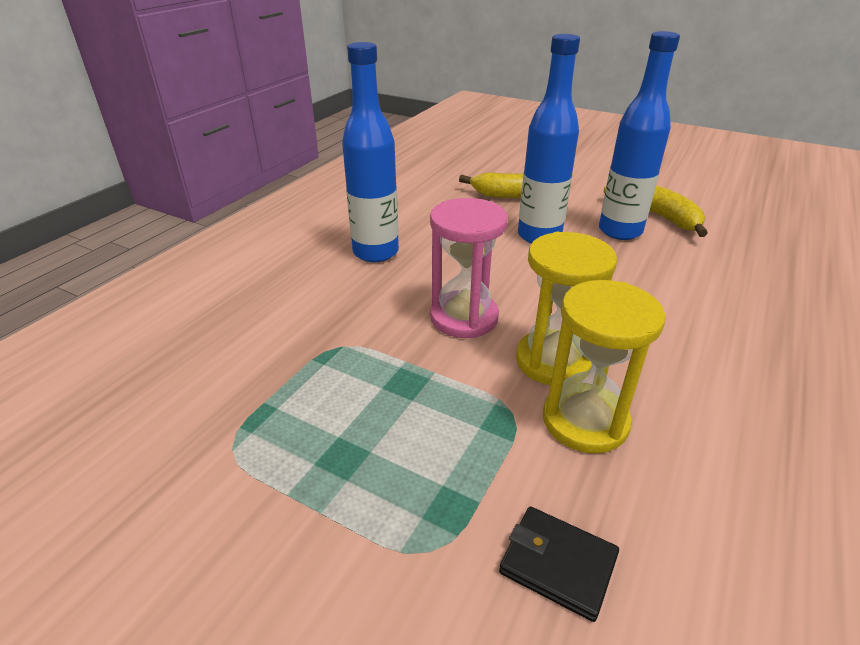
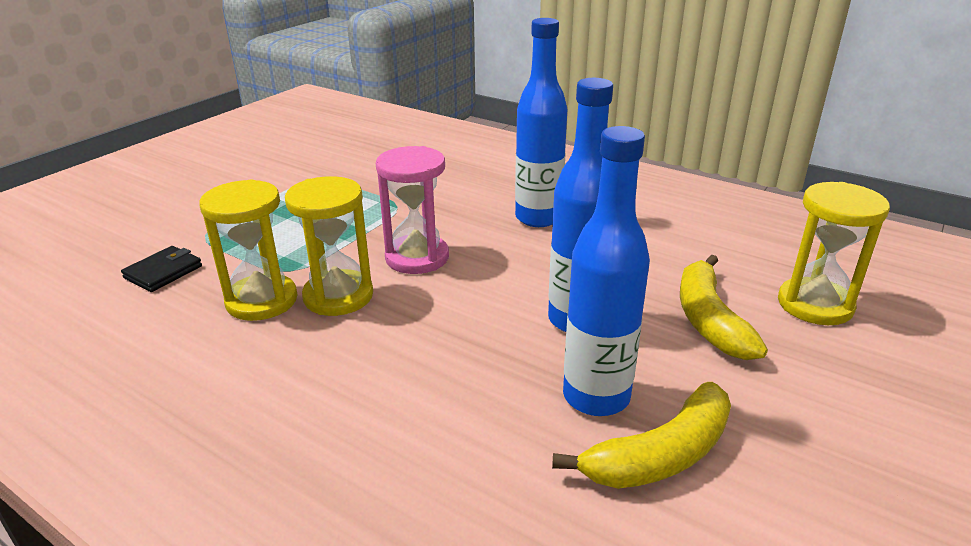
camera: 95 degrees right, 5 degrees down
none -> yellow hourglass [778,182,890,325]

